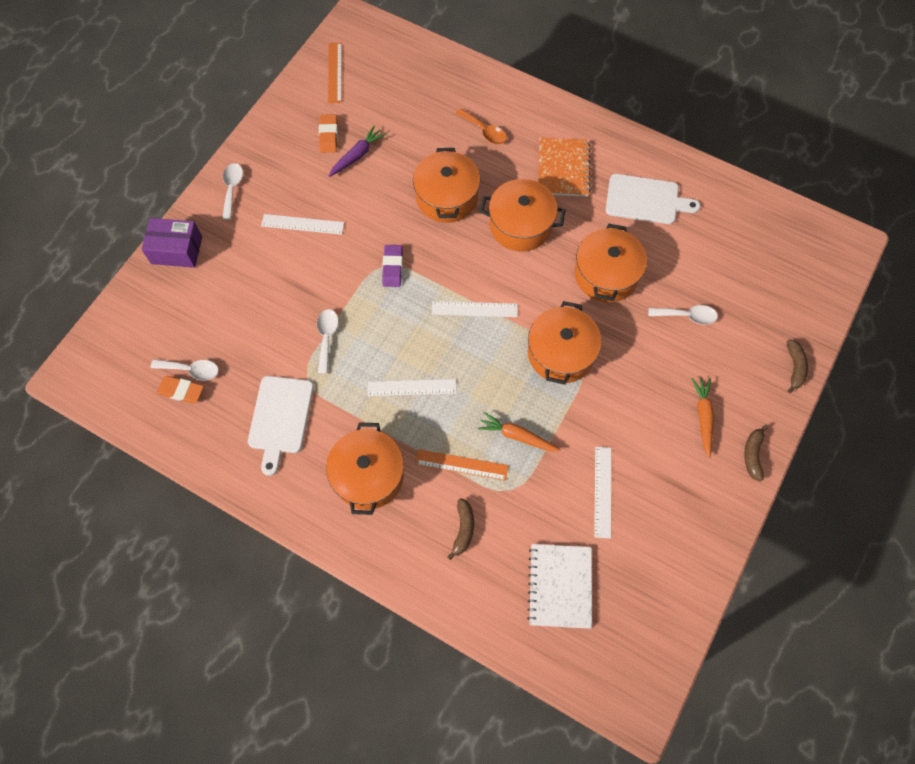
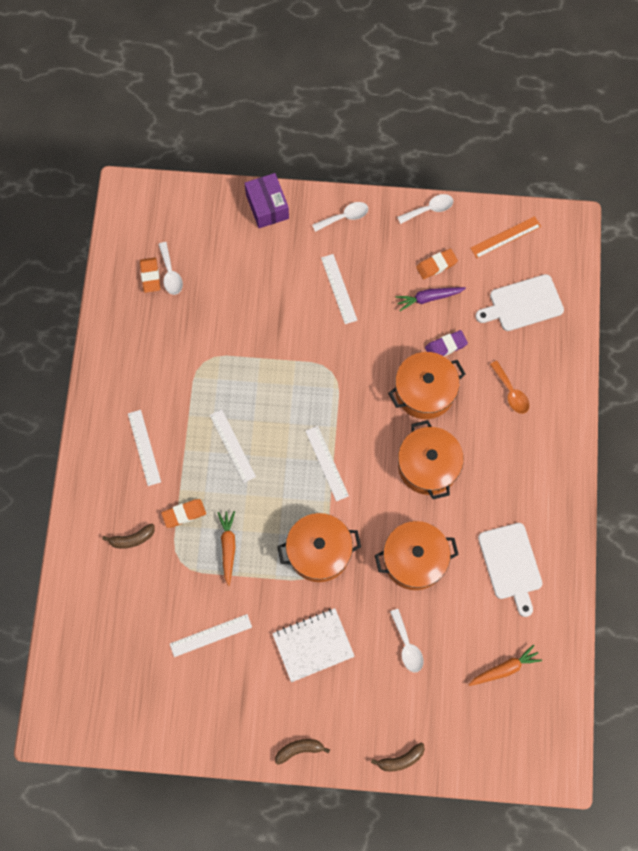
camera: 65 degrees right, 5 degrees up
white cutting board [248,376,314,476] -> white cutting board moved to [475,274,564,331]
white spoon [317,309,338,374] -> white spoon moved to [397,194,453,224]
orange pot [326,422,404,515] -> white ruler [128,410,161,486]
purple carrot [329,126,386,177] -> purple carrot turned 150 degrees clockwise [395,287,466,311]
purple eraser [382,245,403,287] -> purple eraser moved to [425,330,468,356]
orange ruler [415,449,508,481] -> orange eraser [161,499,206,528]
orange spoon [456,108,507,144] -> orange spoon turned 45 degrees counterclockwise [490,361,529,414]
white notebook [527,544,592,629] -> white notebook moved to [272,608,355,682]
orange notebook [538,138,591,197] -> none
orange carrot [692,378,714,458] -> orange carrot moved to [469,644,542,686]

